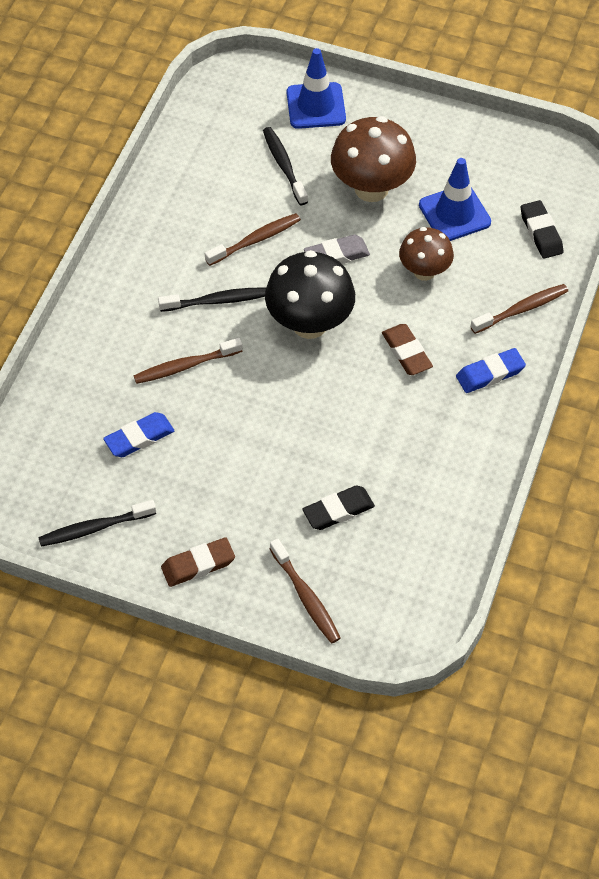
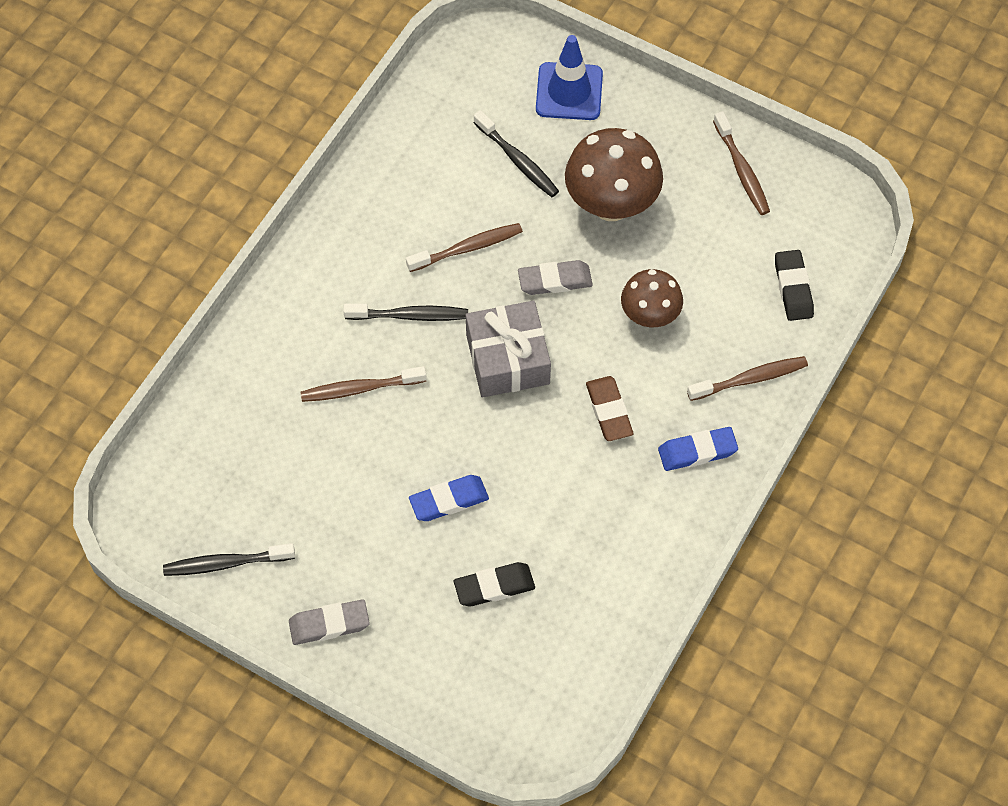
camera: 10 degrees right, 5 degrees up
blue eraser [103,412,174,457] -> blue eraser moved to [409,475,489,521]
brown eraser [161,537,235,587] -> grey eraser [289,599,370,645]
black toothbrush [263,127,308,205] -> black toothbrush turned 150 degrees clockwise [473,110,559,197]
black mushroom [265,250,355,339] -> grey gift [466,301,551,398]
brown toothbrush [270,538,341,643] -> brown toothbrush moved to [713,111,770,215]
blue traffic cone [419,158,491,241] -> none

